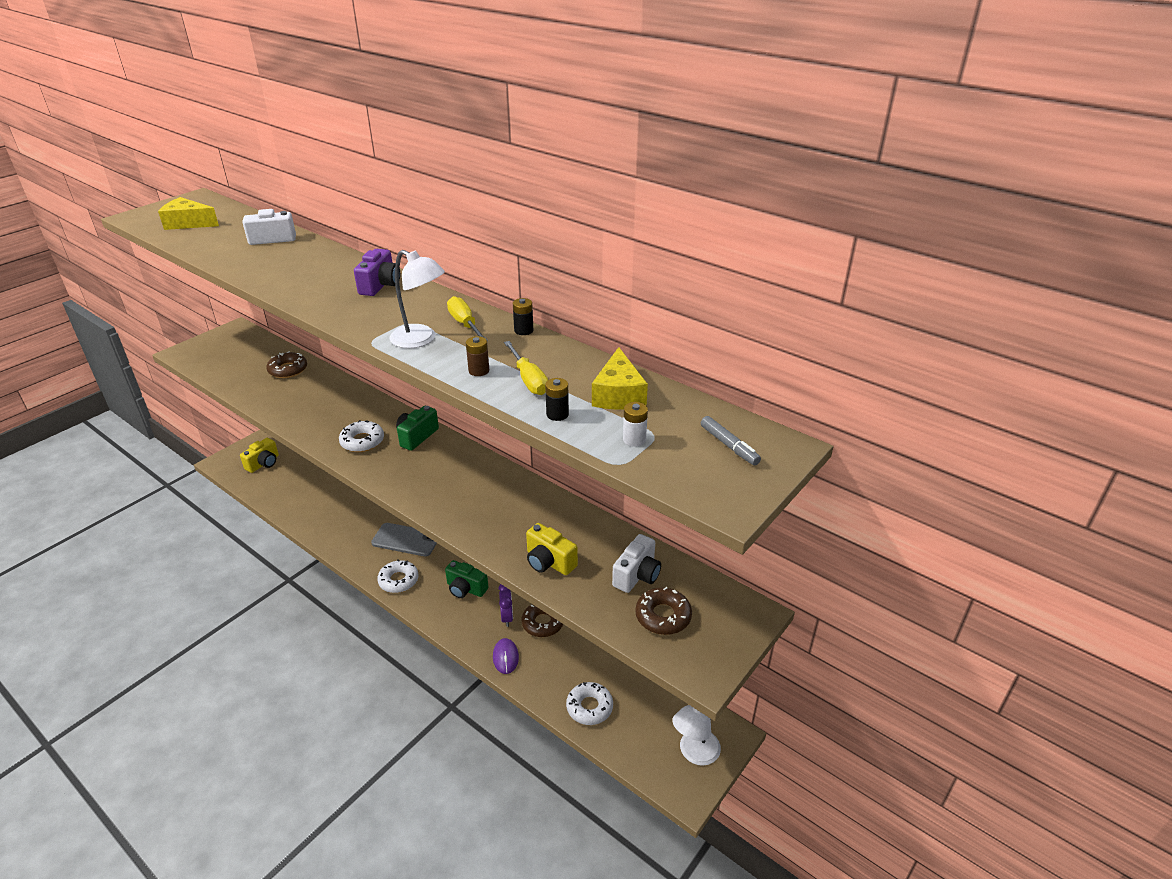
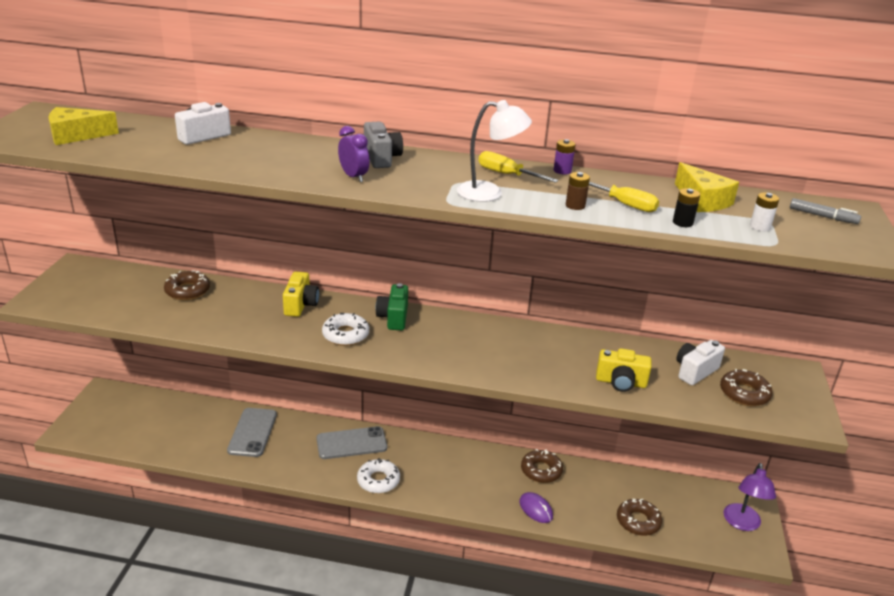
camera: 30 degrees left, 5 degrees down
yellow camera [240,438,279,473] -> yellow camera moved to [283,271,319,317]
purple camera [354,249,400,296] -> grey camera [364,122,403,168]
green camera [445,560,488,598] -> none
purple clock [498,584,513,627] -> purple clock moved to [338,126,369,182]
black battery [513,298,533,335] -> purple battery [553,139,576,175]
white donut [566,682,613,725] -> brown donut [617,499,662,536]
white camera [612,534,661,593] -> white camera turned 135 degrees counterclockwise [676,340,725,385]
white lamp [672,705,721,766] -> purple lamp [723,463,776,531]
none -> grey phone [227,408,277,457]

